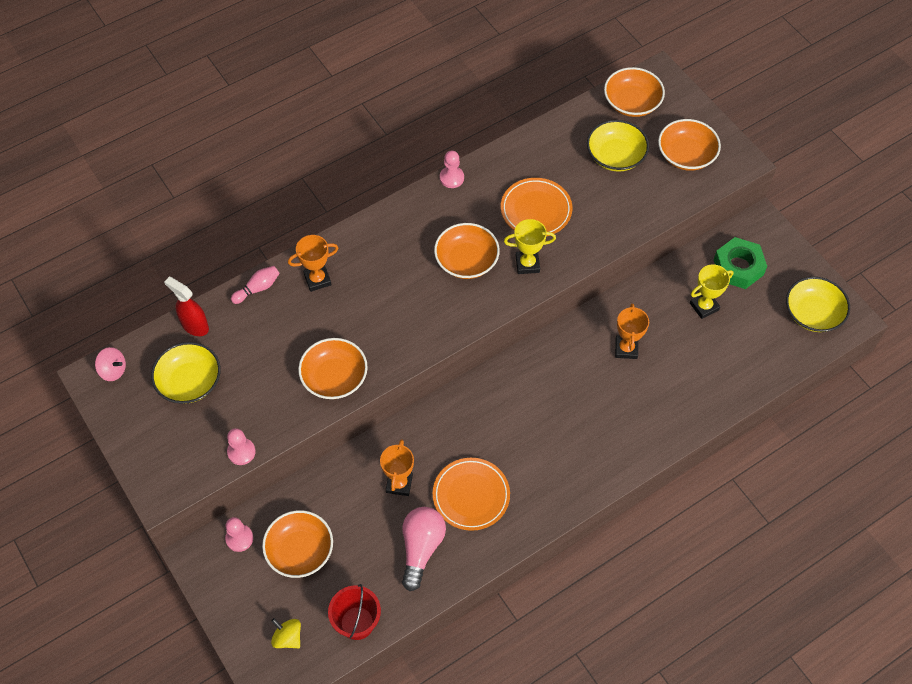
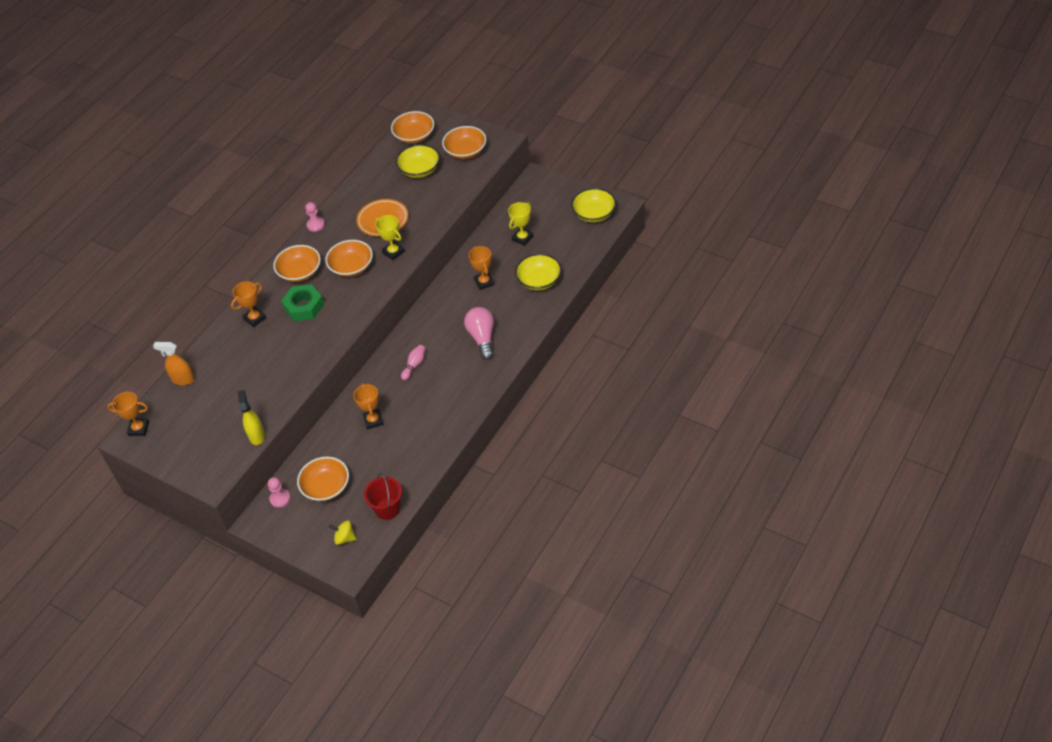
camera: 20 degrees left, 10 degrees down
pink spinning top [95,347,126,381] -> orange trophy [107,392,149,436]
yellow bowl [151,342,221,404] -> yellow bowl moved to [515,254,562,290]
red spray bottle [164,277,209,336] -> orange spray bottle [153,342,195,385]
pink pawn [227,428,256,465] -> yellow spray bottle [238,390,265,445]
pink bowling pin [231,266,280,304] -> pink bowling pin moved to [401,345,425,380]
orange bowl [298,338,368,399] -> orange bowl moved to [273,245,321,282]
pink light bulb [402,507,446,591] -> pink light bulb moved to [464,307,494,360]
orange plate [433,458,510,531] -> none
yellow trophy [504,219,556,274] -> yellow trophy turned 75 degrees clockwise [375,215,405,260]
green nut [714,237,767,289] -> green nut moved to [281,284,324,321]

